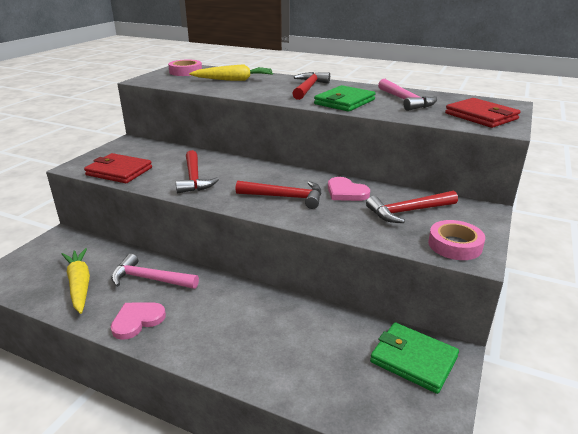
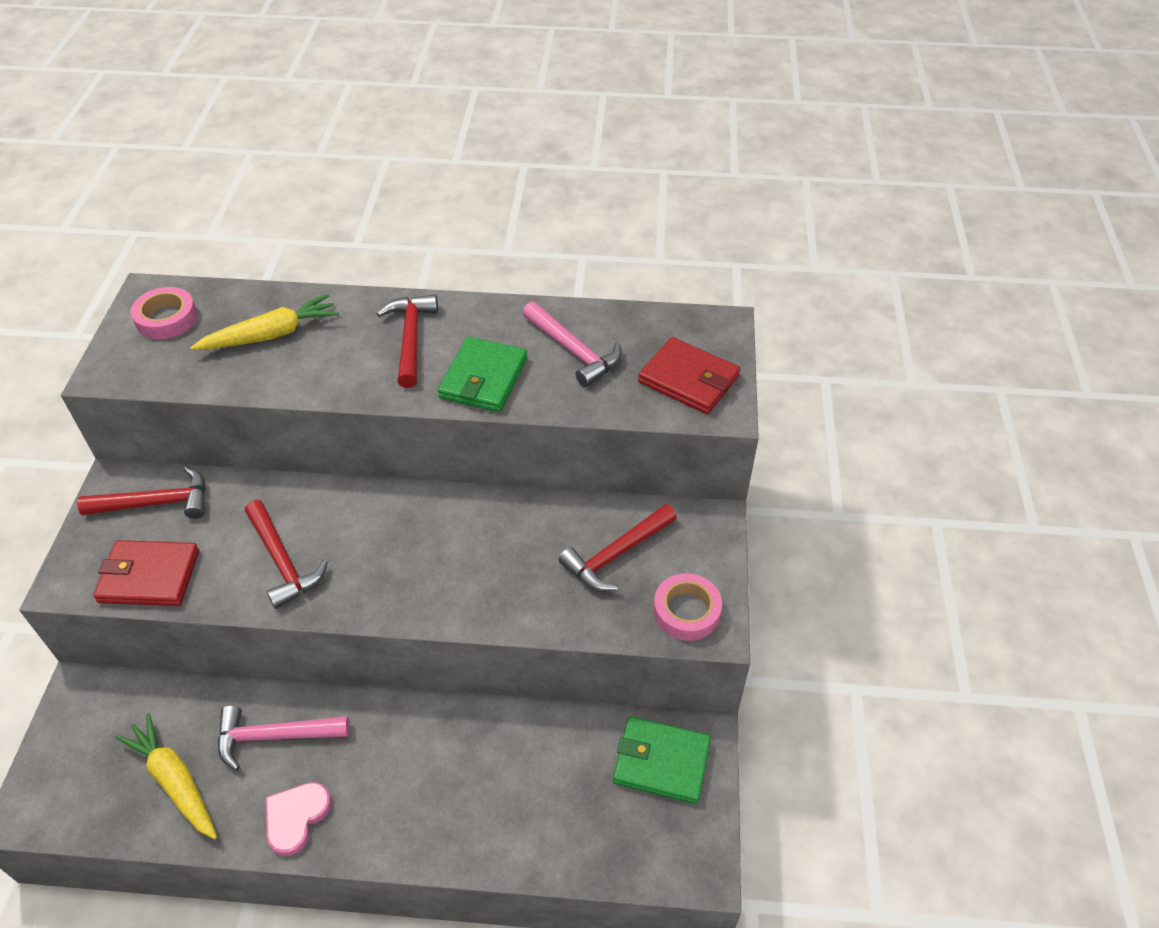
camera: 20 degrees left, 20 degrees up
red hammer [236,181,321,209] -> red hammer moved to [77,466,206,519]
pink heart [328,177,370,201] -> none

